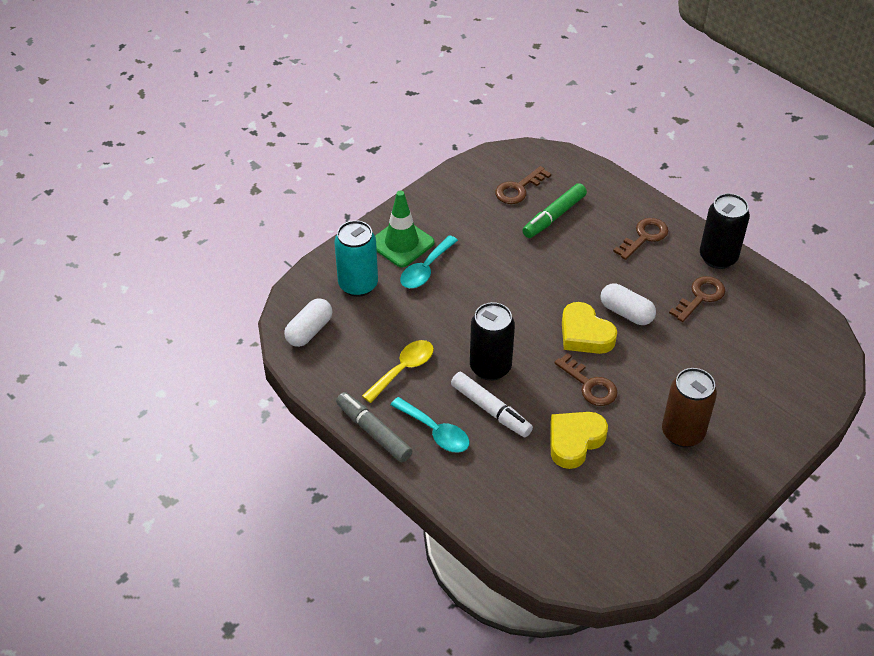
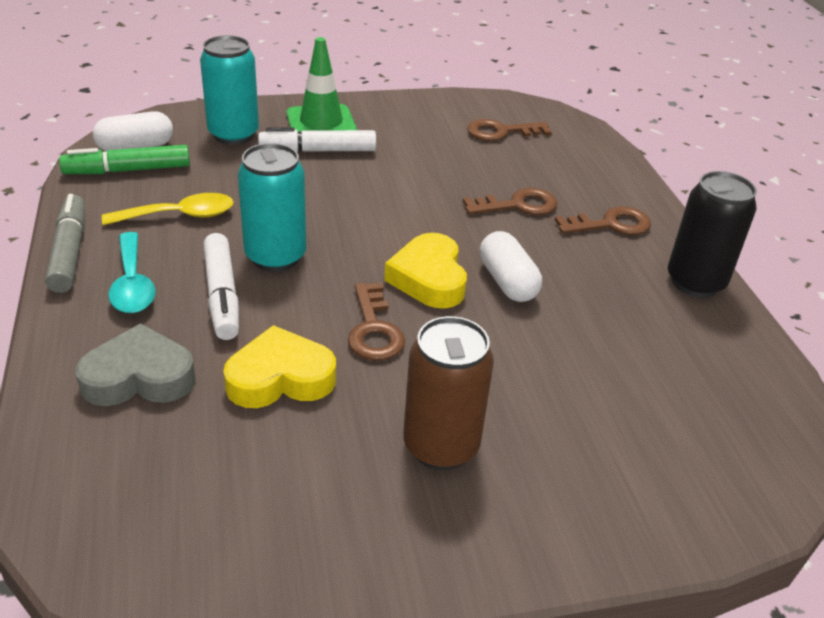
camera: 30 degrees right, 10 degrees down
turquoise spoon [400,235,458,288] -> white marker [258,128,376,152]
black can [470,302,515,381] -> turquoise can [238,143,306,272]
green marker [522,183,587,238] -> green marker moved to [59,145,190,174]
brown key [669,276,725,322] -> brown key moved to [463,188,557,215]
none -> grey heart [75,323,196,406]

